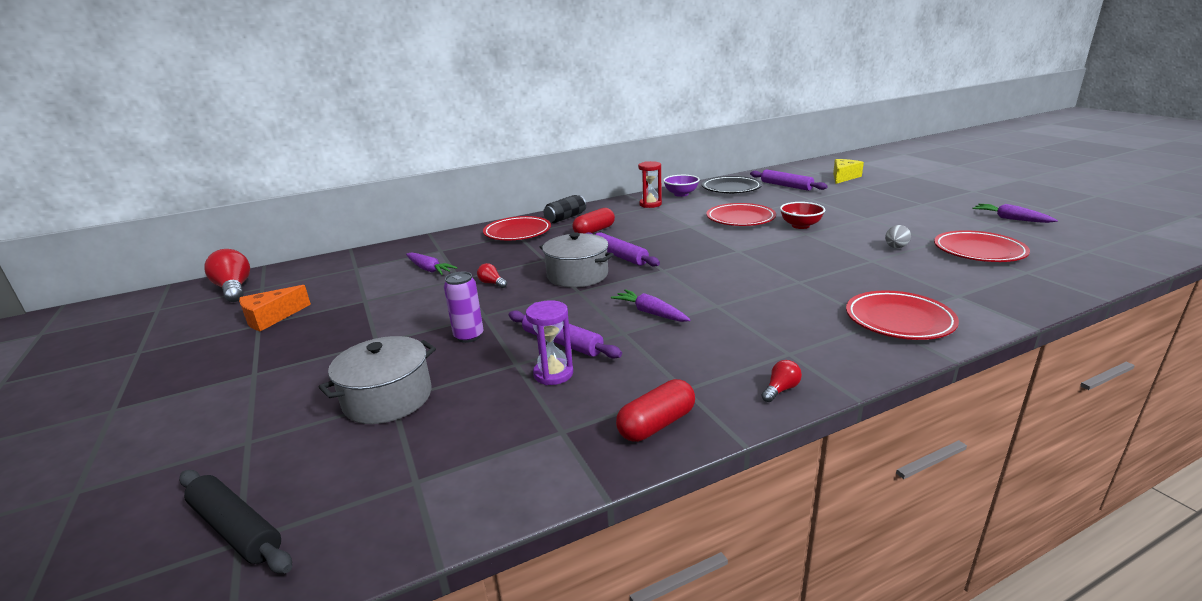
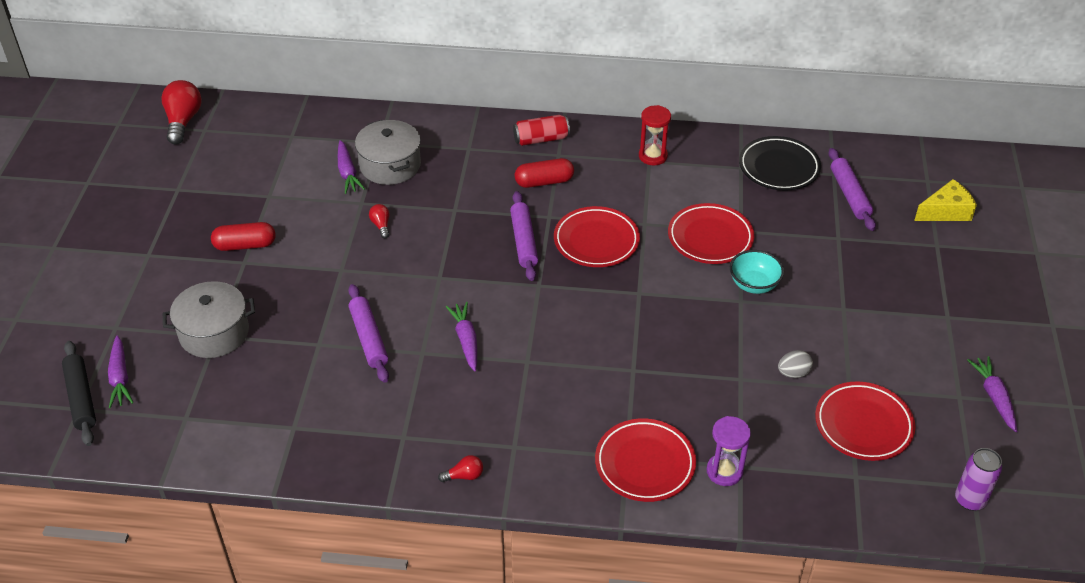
camera: 30 degrees right, 20 degrees up
orange cheese [239,285,311,331] -> none
purple can [444,272,484,343] -> purple can moved to [955,448,1002,511]
red plate [483,216,551,240] -> red plate moved to [554,206,640,267]
purple hourglass [526,300,573,385] -> purple hourglass moved to [706,416,751,486]
grey pot [540,232,614,288] -> grey pot moved to [355,120,421,185]
black can [543,195,586,223] -> red can [513,115,570,146]
red capsule [616,379,695,442] -> red capsule moved to [211,222,276,251]
purple bowl [663,175,700,197] -> none
red bowl [780,202,825,229] -> turquoise bowl [730,250,784,294]
none -> purple carrot [108,335,134,408]

